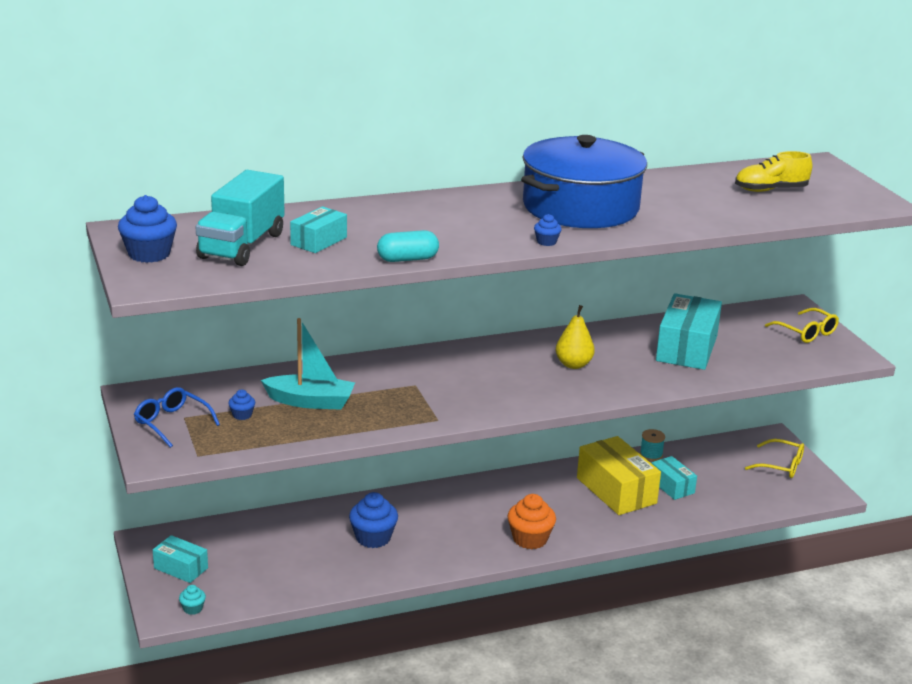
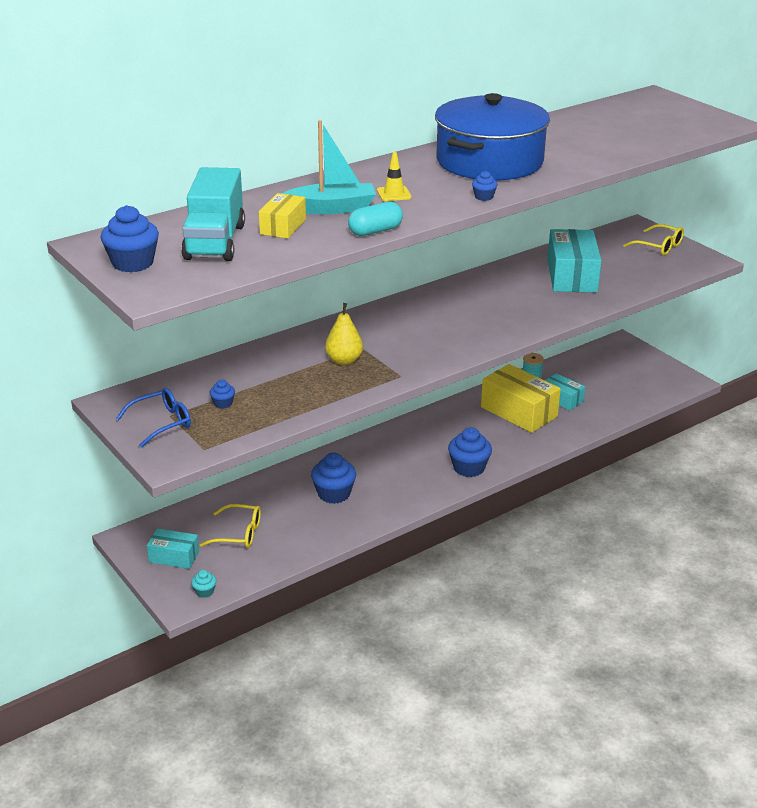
camera: 15 degrees left, 5 degrees up
blue glasses [134,387,220,448] -> blue glasses turned 120 degrees clockwise [116,388,191,448]
turquoise boat [261,318,355,410] -> turquoise boat moved to [281,120,376,214]
turquoise box [290,206,347,253] -> yellow box [259,193,306,239]
orange cupcake [508,494,556,549] -> blue cupcake [448,428,492,477]
yellow pear [555,305,595,369] -> yellow pear moved to [325,303,363,365]
yellow shoe [735,151,812,192] -> none
yellow glasses [745,439,804,478] -> yellow glasses moved to [200,504,261,548]
none -> yellow traffic cone [377,152,412,201]

